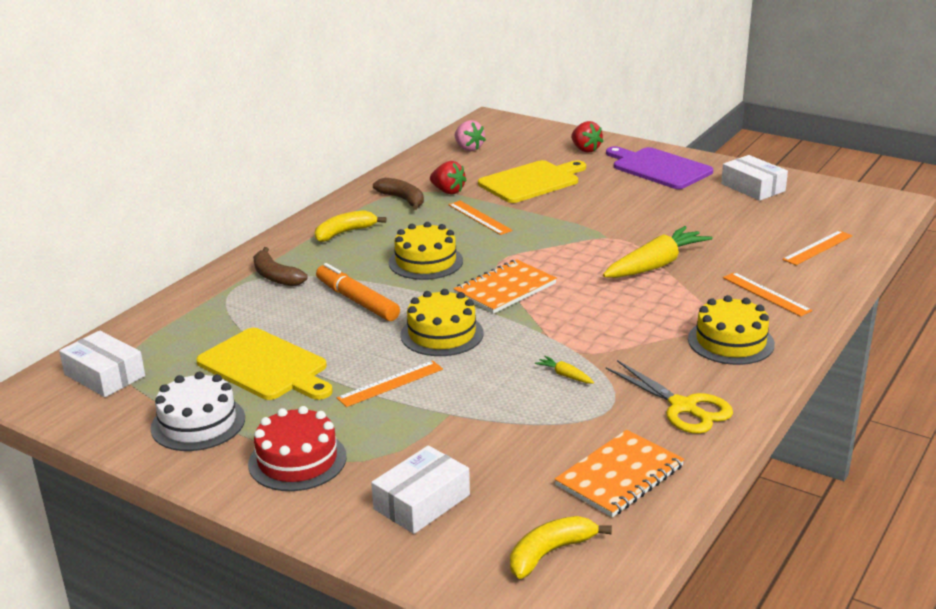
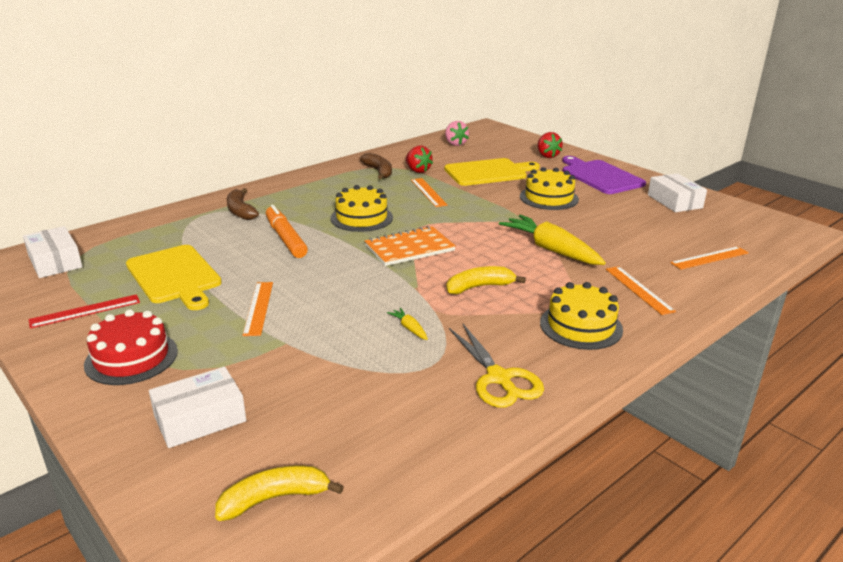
camera: 15 degrees right, 0 degrees up
white cake [150,372,245,451] -> red ruler [29,294,140,329]
yellow banana [315,210,387,242] -> yellow banana moved to [446,266,526,294]
orange ruler [337,361,443,407] -> orange ruler turned 75 degrees counterclockwise [242,282,273,336]
yellow cake [400,289,484,356] -> yellow cake moved to [520,167,579,210]
orange notebook [554,430,685,517] -> none
yellow carrot [603,226,713,278] -> yellow carrot turned 105 degrees counterclockwise [499,214,606,265]

